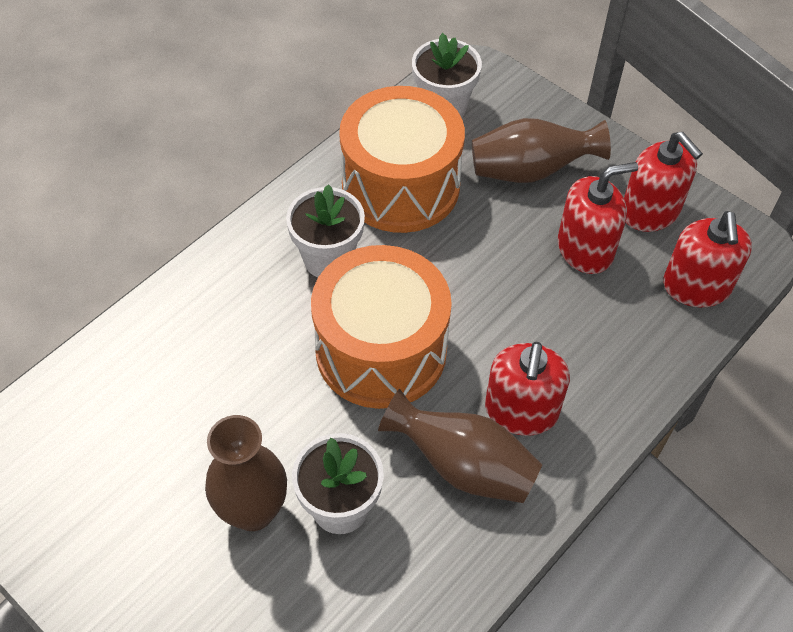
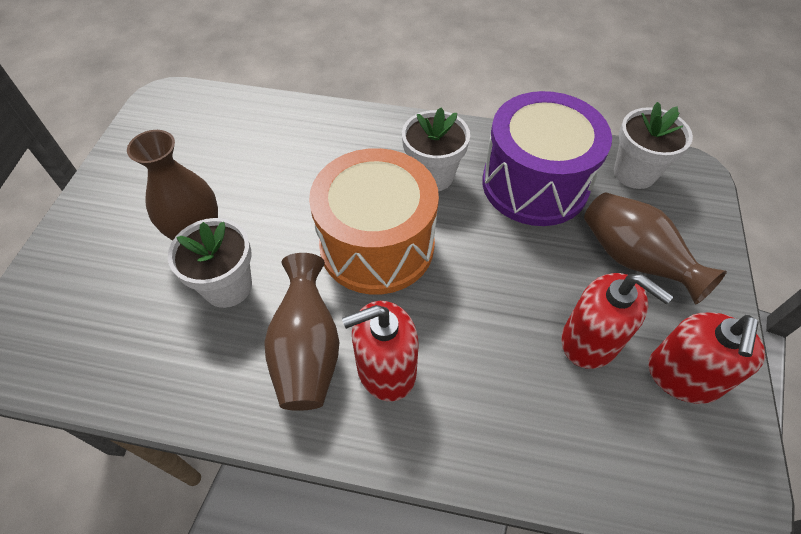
camera: 60 degrees right, 0 degrees up
orange drum [339,86,465,233] -> purple drum [482,91,612,226]
red soap dispenser [663,211,752,307] -> none

